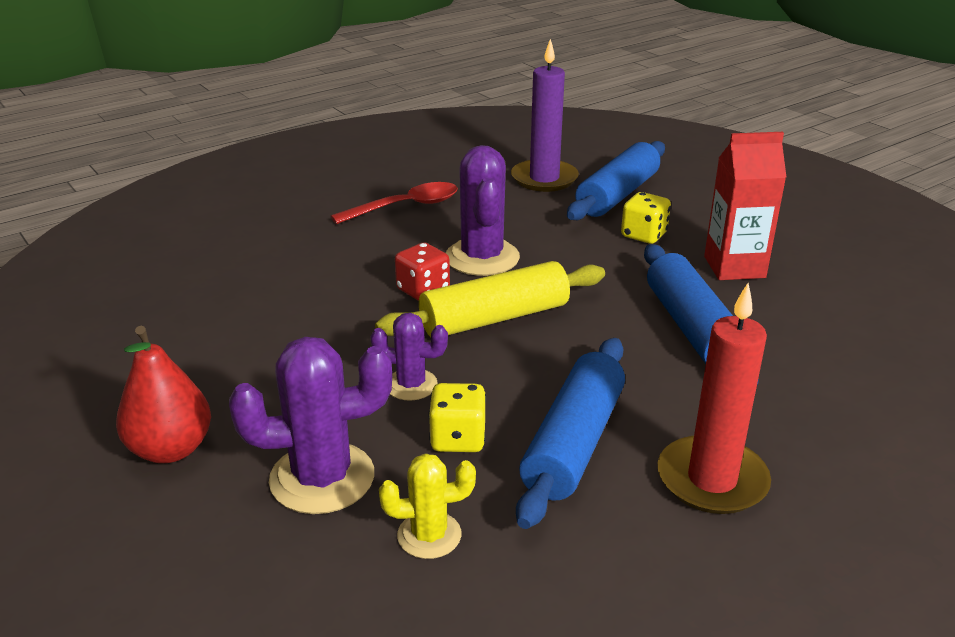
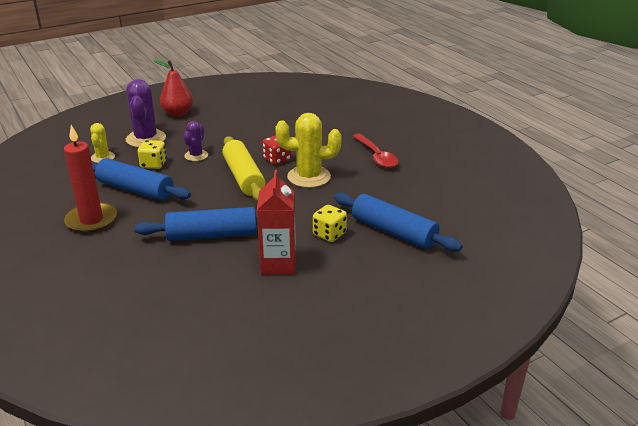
camera: 95 degrees right, 0 degrees up
purple cactus [445,145,520,276] -> yellow cactus [275,113,342,188]
purple candle [511,39,579,192] -> none

